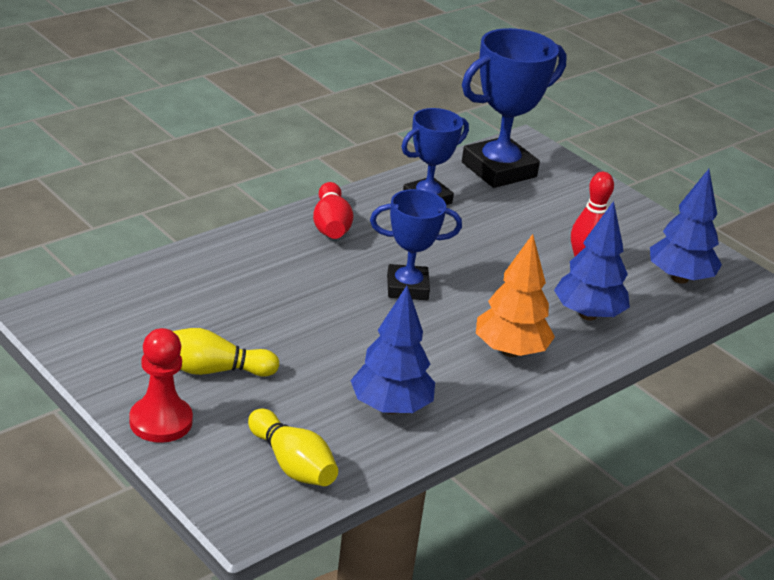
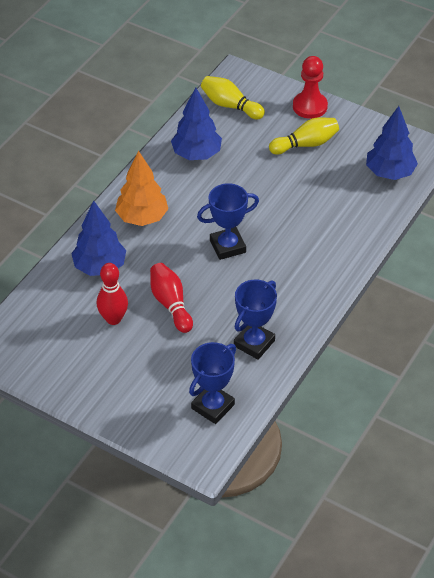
camera: 165 degrees right, 15 degrees up
red bowling pin [313,182,353,239] -> red bowling pin moved to [150,263,193,333]
blue trophy [462,28,567,188] -> blue trophy [189,342,236,424], size x0.63
blue tree [650,169,722,284] -> blue tree moved to [366,106,418,180]

